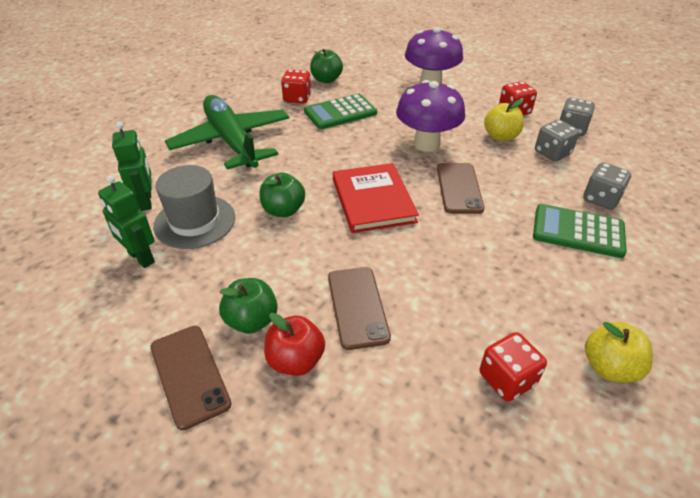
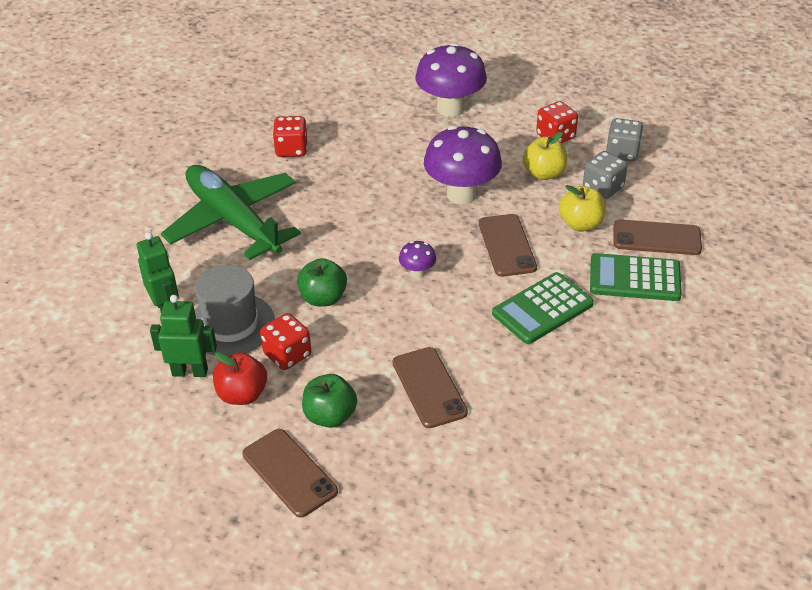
camera: 10 degrees left, 0 degrees up
green robot [98,175,155,268] -> green robot turned 150 degrees clockwise [150,295,217,377]
red apple [264,313,325,376] -> red apple moved to [213,352,267,405]
green calculator [304,94,377,129] -> green calculator moved to [492,272,594,344]
green apple [310,49,343,83] -> none
red book [333,163,419,233] -> purple mushroom [399,241,436,278]
red dice [480,332,547,402] -> red dice moved to [260,313,311,370]
grey dice [583,162,631,210] -> brown phone [614,219,702,255]
yellow apple [585,322,653,383] -> yellow apple moved to [559,185,606,231]

